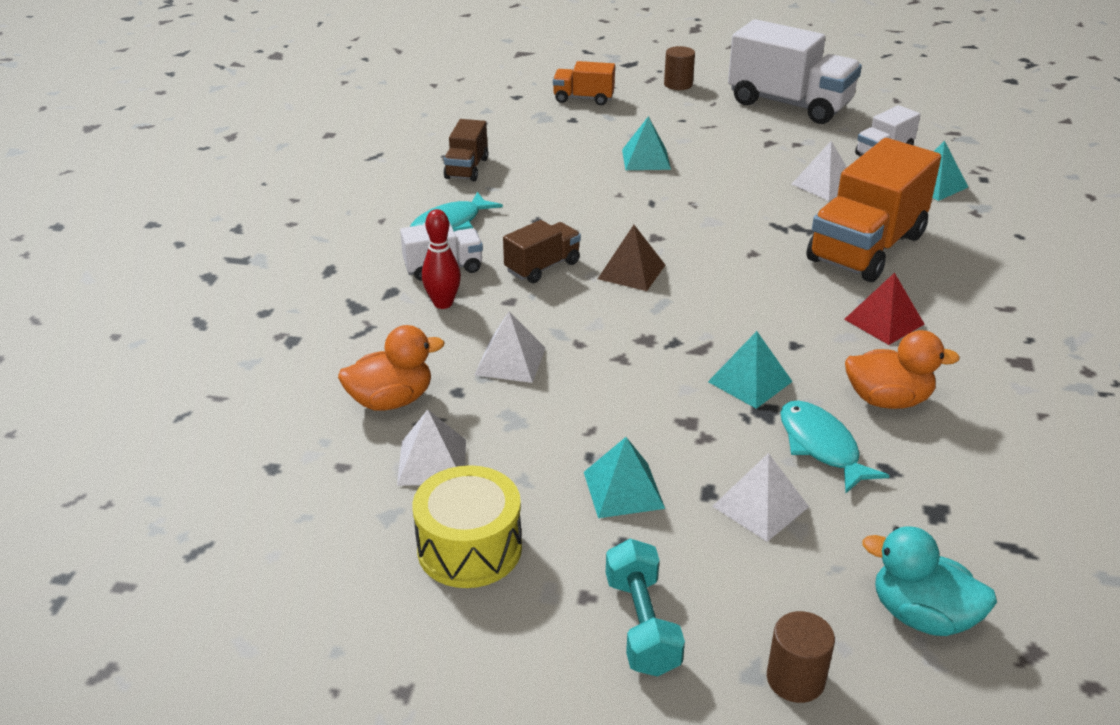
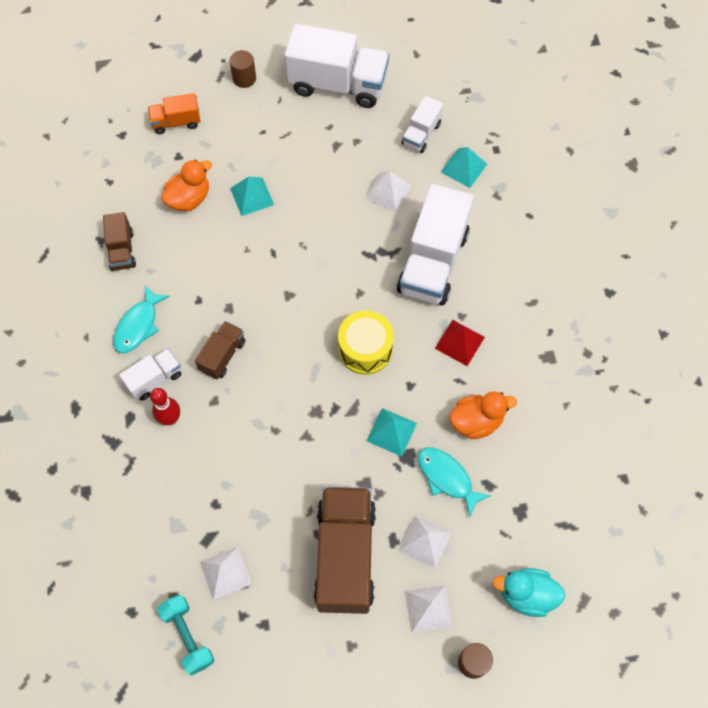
camera: 20 degrees left, 30 degrees up
orange duck [338,325,444,410] -> orange duck moved to [161,159,212,211]
yellow drum [413,465,522,588] -> yellow drum moved to [338,311,394,375]
white pyramid [475,311,545,383] -> white pyramid moved to [405,585,453,633]
turquoise pyramid [584,437,665,518] -> brown truck [314,487,376,614]
brown pyramid [598,225,665,291] -> none
turquoise dumbbell [606,539,685,677] -> turquoise dumbbell moved to [157,595,214,675]
orange truck [806,138,941,282] -> white truck [397,184,474,305]

